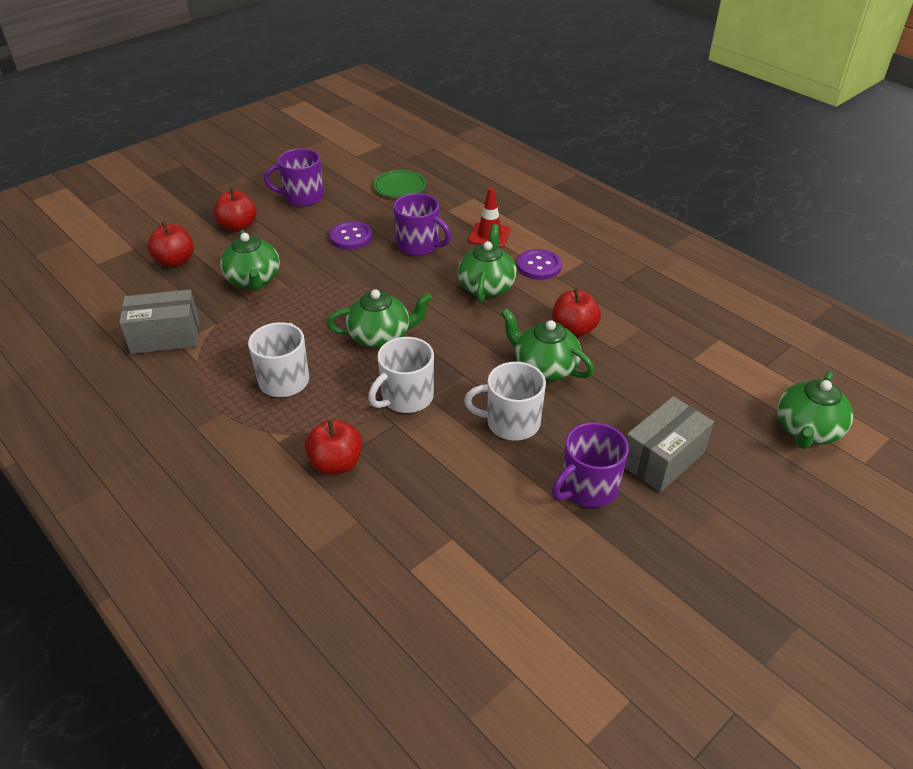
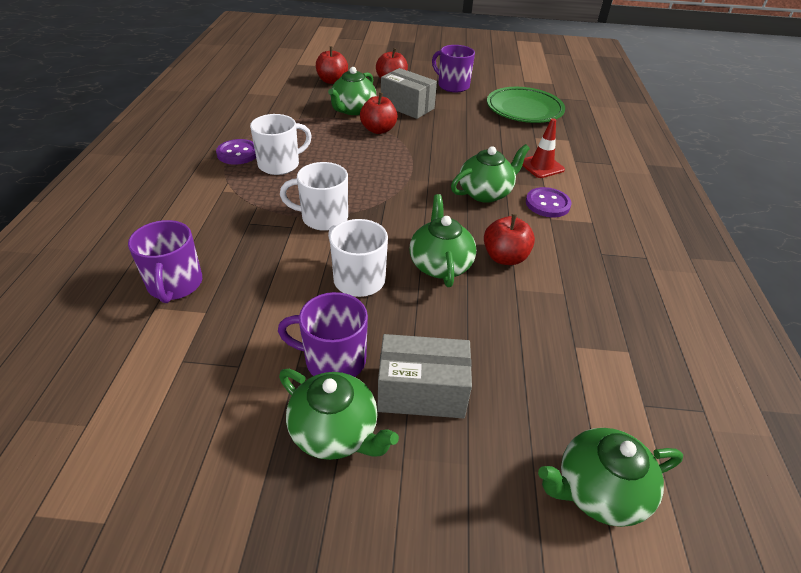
camera: 45 degrees right, 0 degrees up
grey box [119,290,199,354] -> grey box moved to [381,68,437,119]
red apple [305,419,362,475] -> red apple moved to [360,92,398,134]
green teapot [327,289,432,349] -> green teapot moved to [279,369,399,460]
purple button [329,221,373,250] -> purple button moved to [216,139,256,165]
green plate [373,170,426,198] -> green plate [487,87,565,123], size x1.67
purple mug [394,193,451,256] -> purple mug moved to [128,220,202,303]

